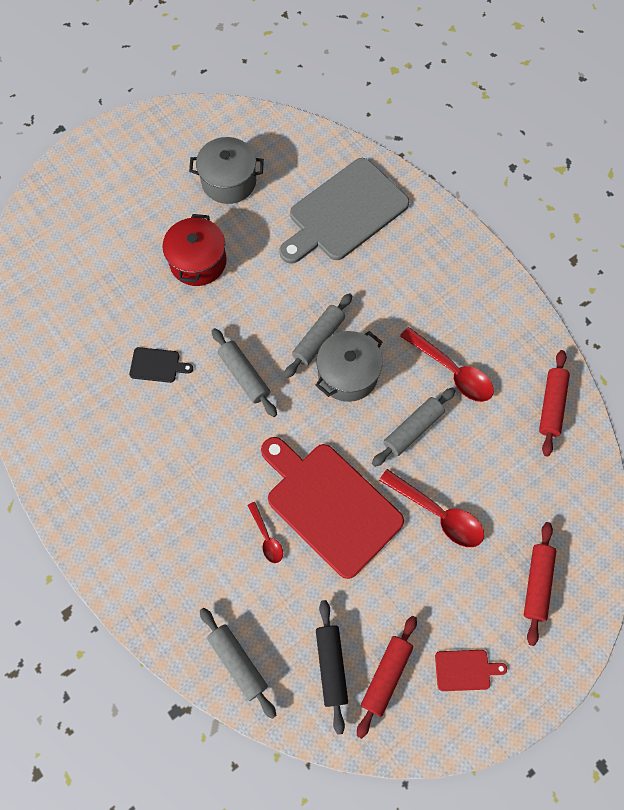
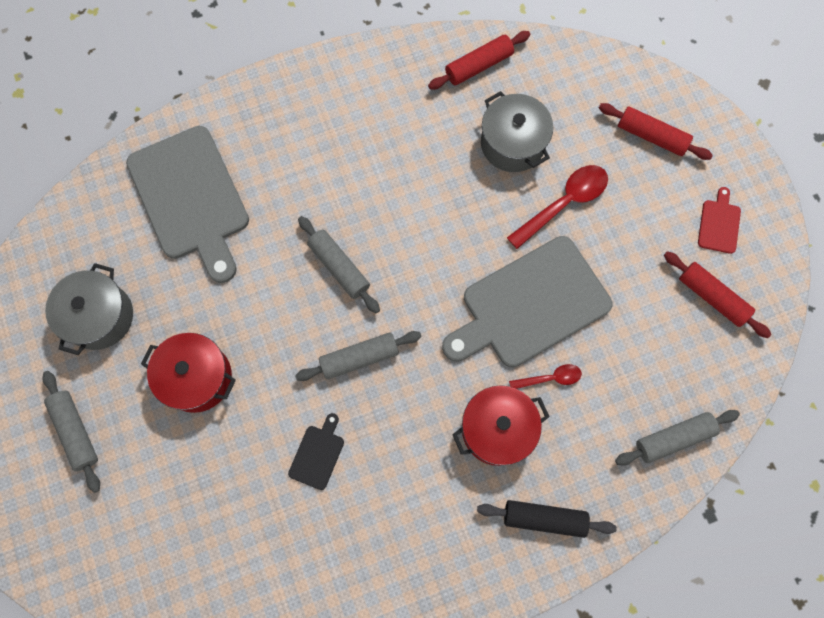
camera: 75 degrees left, 5 degrees up
red cutting board [261,437,404,579] -> grey cutting board [442,236,612,368]
grey pot [315,331,383,402] -> grey pot moved to [481,91,553,172]
black rolling pin [316,600,348,735] -> black rolling pin moved to [477,500,617,538]
grey rolling pin [372,387,456,467] -> grey rolling pin moved to [43,371,100,493]
red spoon [400,327,494,402] -> none
red rolling pin [539,350,570,457] -> red rolling pin turned 60 degrees counterclockwise [428,31,530,90]
none -> red pot [452,385,550,466]

